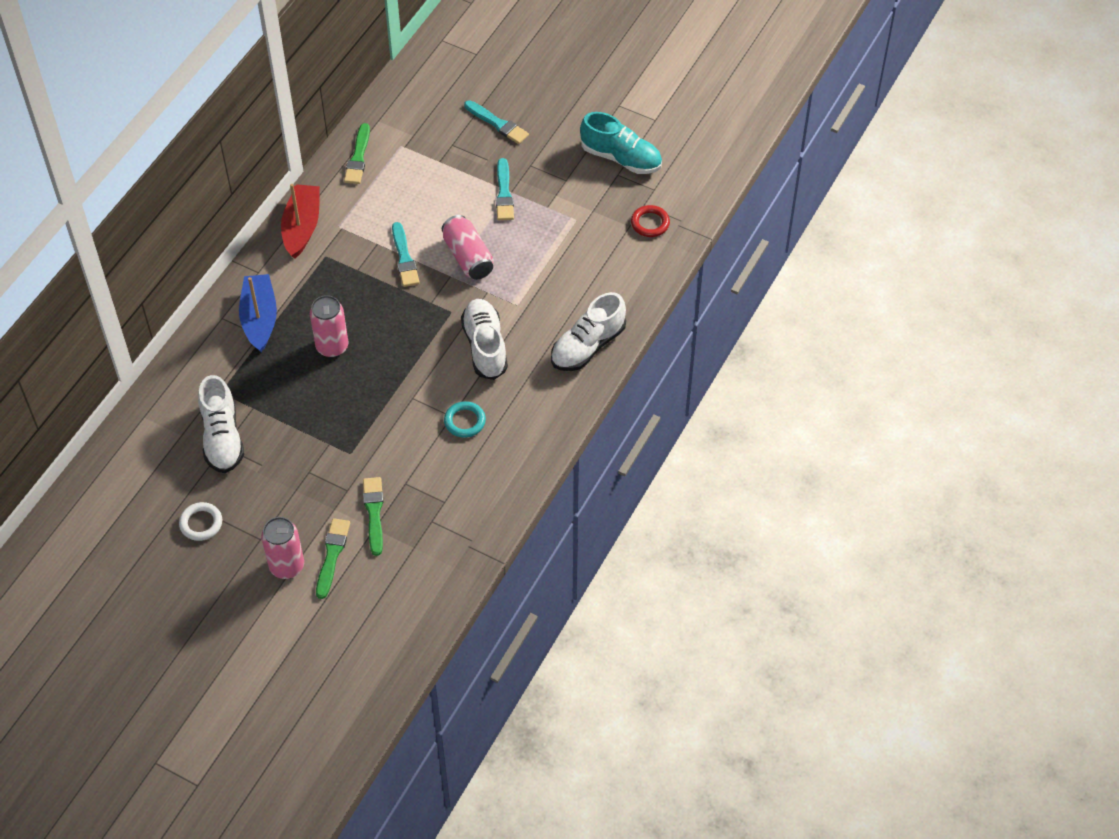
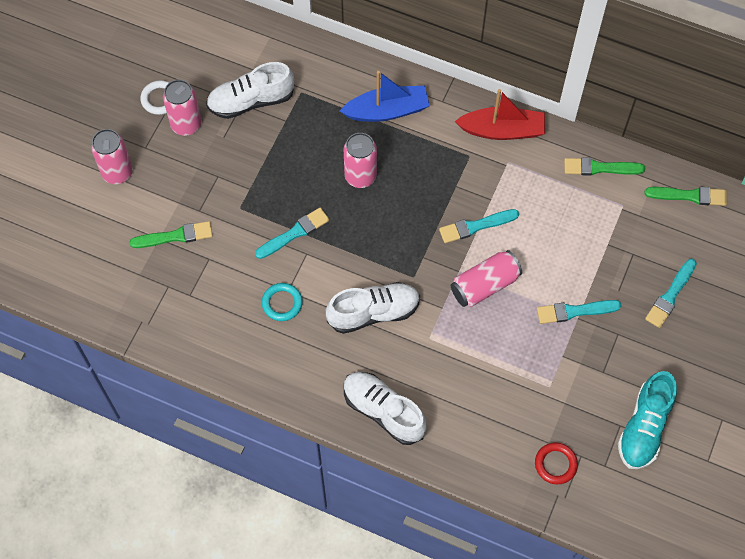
camera: 85 degrees right, 10 degrees up
green brush [316,518,350,599] -> green brush moved to [644,187,727,206]
none -> pink can [163,80,201,136]
none -> turquoise brush [255,208,329,259]

